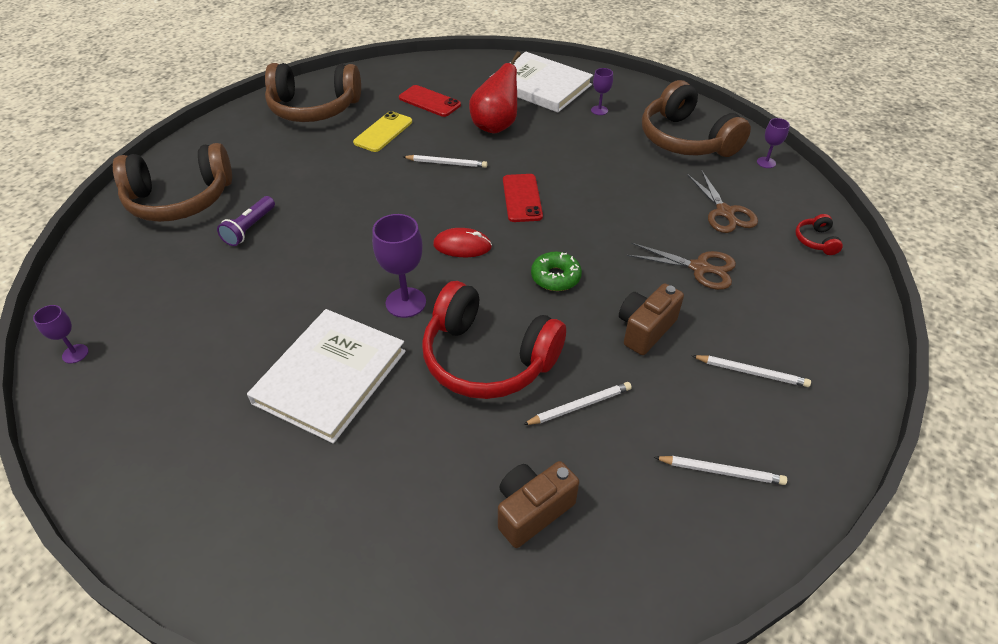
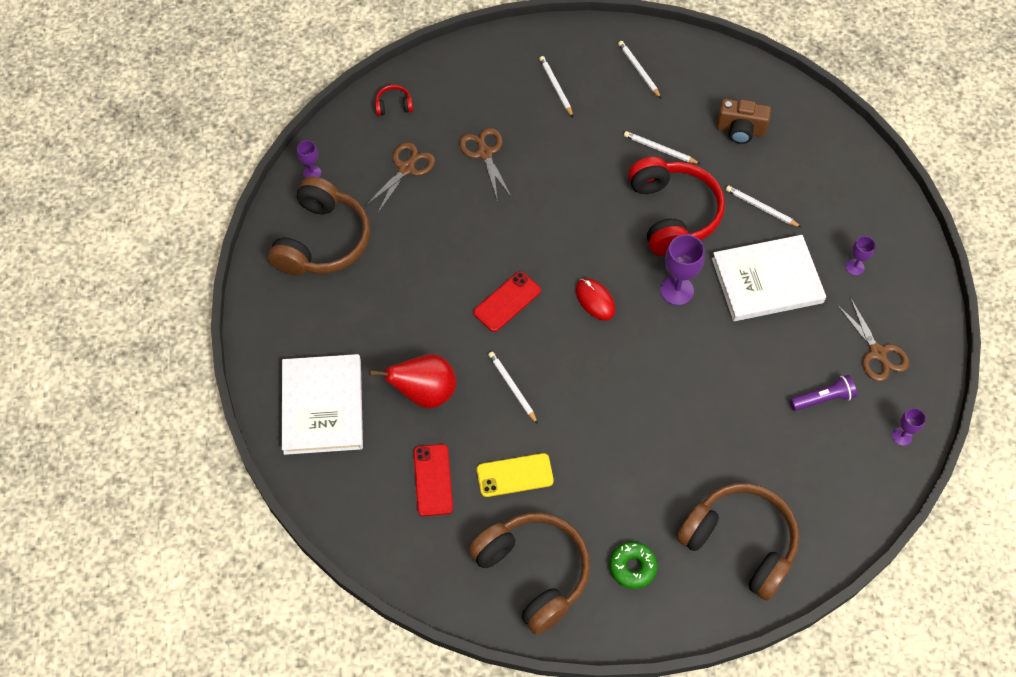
camera: 130 degrees left, 15 degrees up
purple flashlight [217,196,275,246] -> purple flashlight moved to [790,375,857,411]
green donut [531,252,582,291] -> green donut moved to [610,542,658,589]
purple goblet [591,68,613,115] -> purple goblet moved to [846,236,876,276]
brown camera [619,283,684,355] -> none
red headphones [795,214,843,255] -> red headphones turned 150 degrees counterclockwise [375,85,413,116]
none -> white pencil [726,186,801,227]
none -> brown scissors [837,299,909,381]

